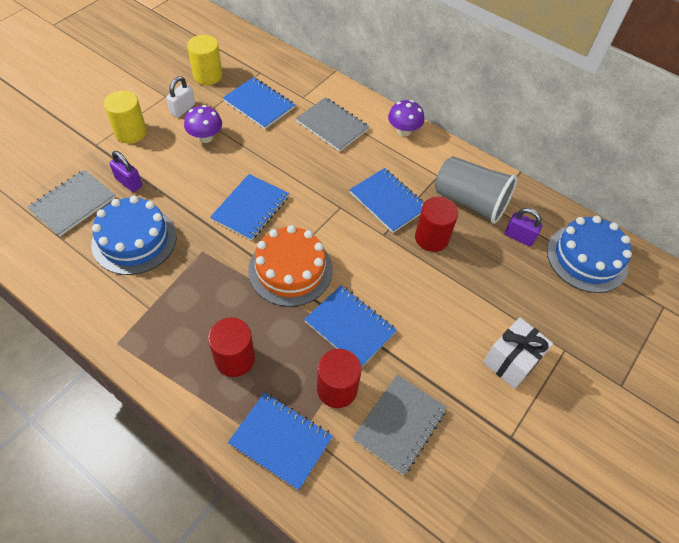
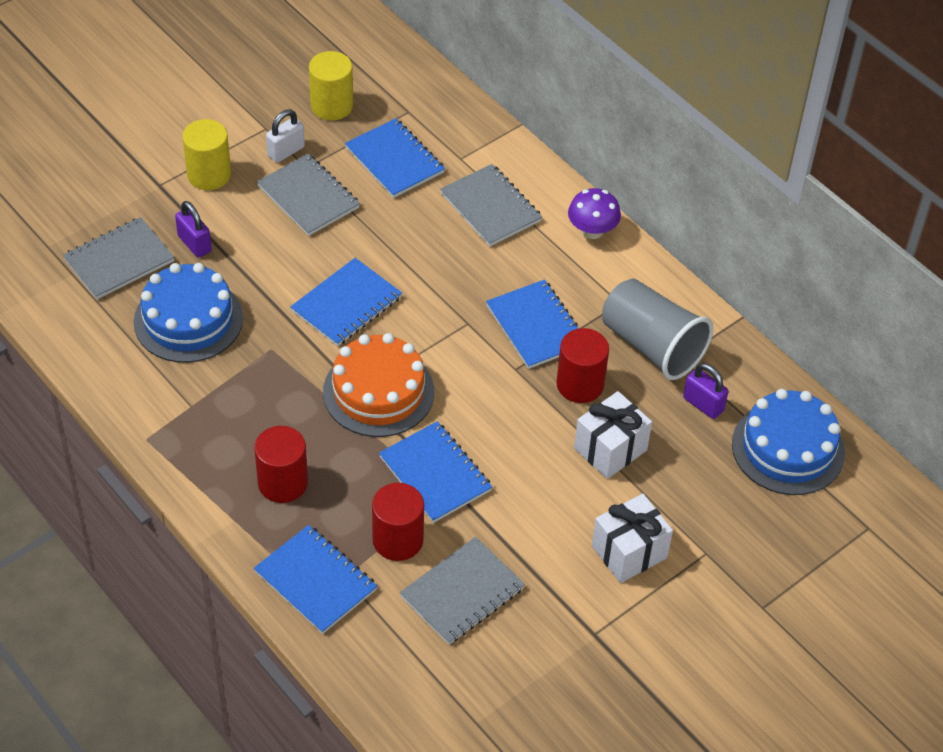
camera: 15 degrees right, 5 degrees down
purple mushroom [184,105,222,143] -> grey notebook [257,154,360,236]
none -> white gift [574,391,652,479]

